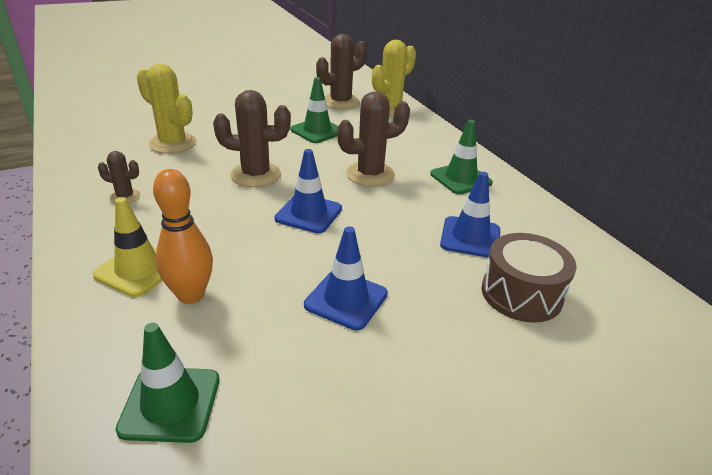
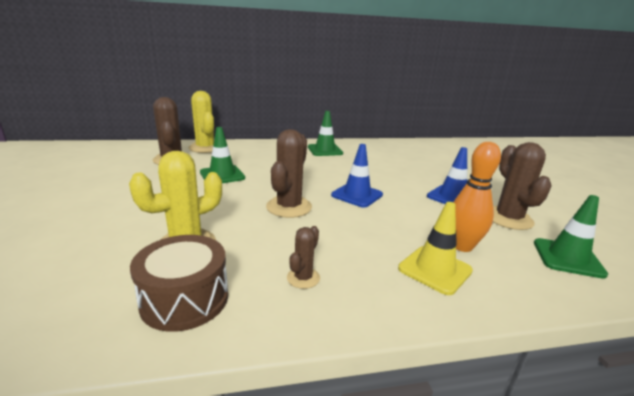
camera: 75 degrees left, 10 degrees down
brown cactus [337,91,410,187] -> brown cactus moved to [493,142,552,230]
blue traffic cone [440,172,500,258] -> none
brown drum [482,233,577,323] -> brown drum moved to [130,235,228,332]

